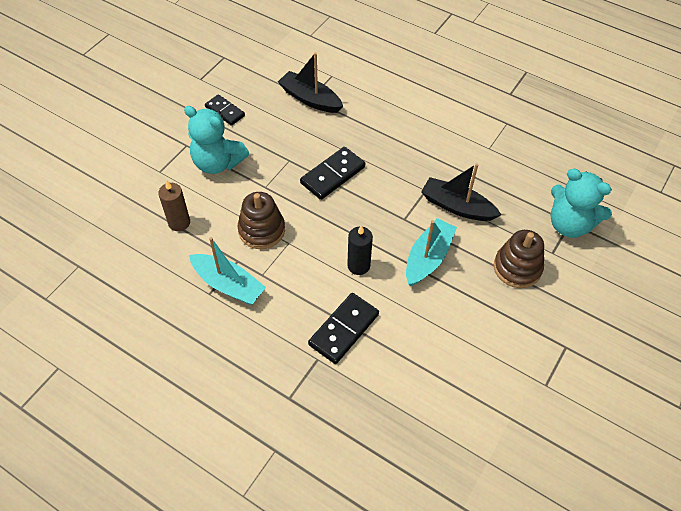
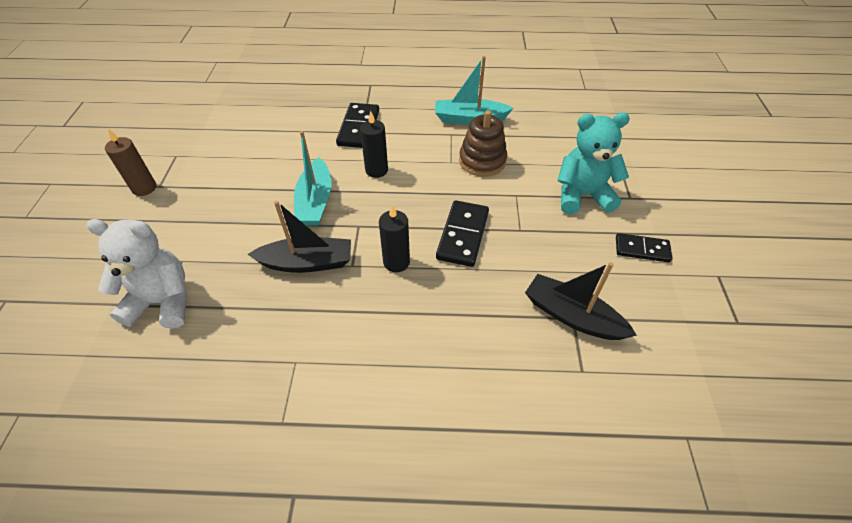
camera: 150 degrees right, 5 degrees down
brown candle [158,180,190,231] -> brown candle moved to [105,129,156,196]
black boat [278,52,343,113] -> black boat turned 150 degrees counterclockwise [525,262,637,340]
brown stacking toy [494,230,544,288] -> none
turquoise teddy bear [550,168,612,238] -> white teddy bear [86,219,187,329]
none -> black candle [379,205,410,272]

